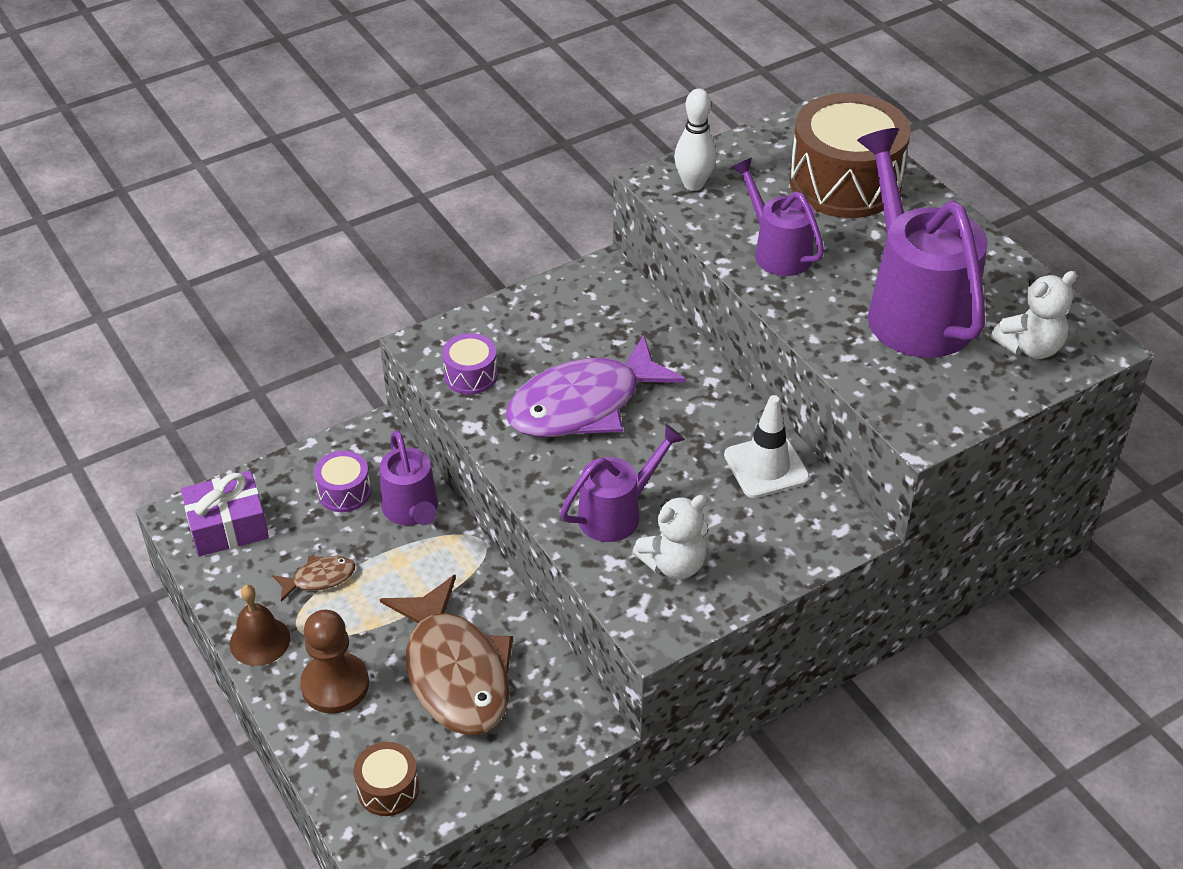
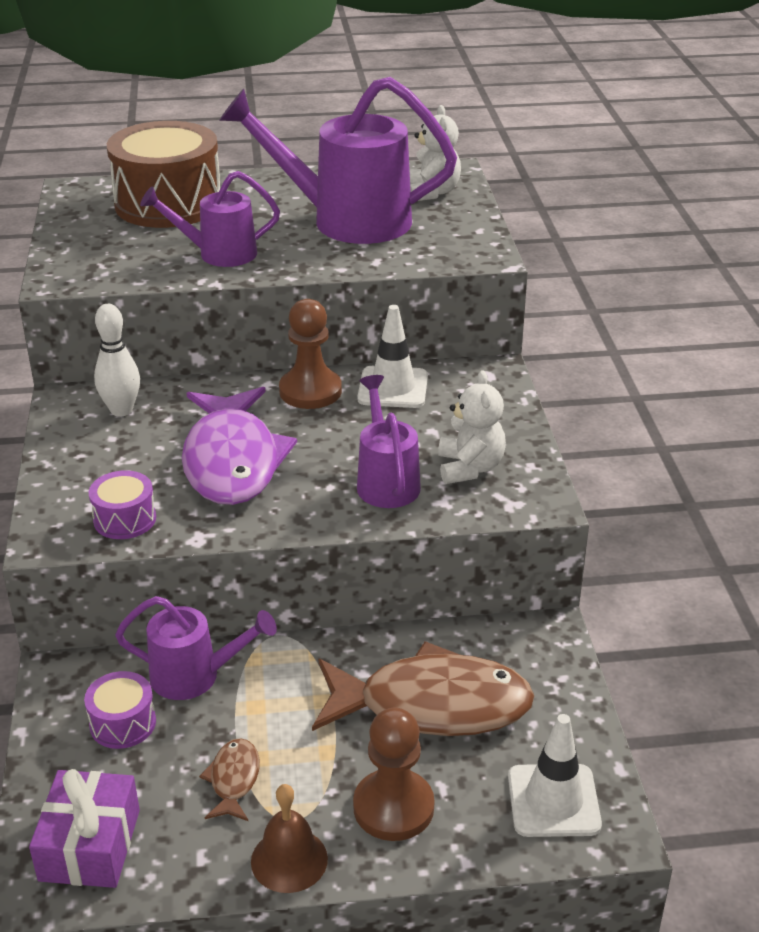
camera: 65 degrees left, 10 degrees down
brown drum [354,742,419,816] -> white traffic cone [508,714,602,837]
white bowling pin [674,88,716,191] -> white bowling pin moved to [94,304,140,417]
none -> brown pawn [279,299,342,409]

